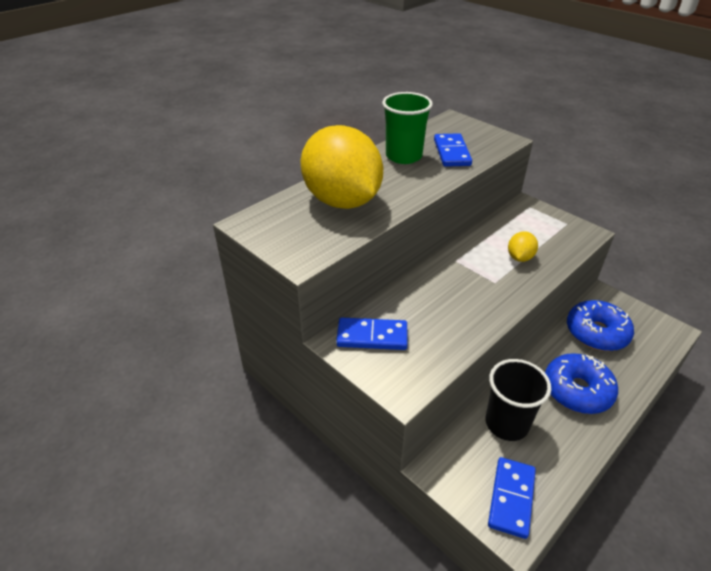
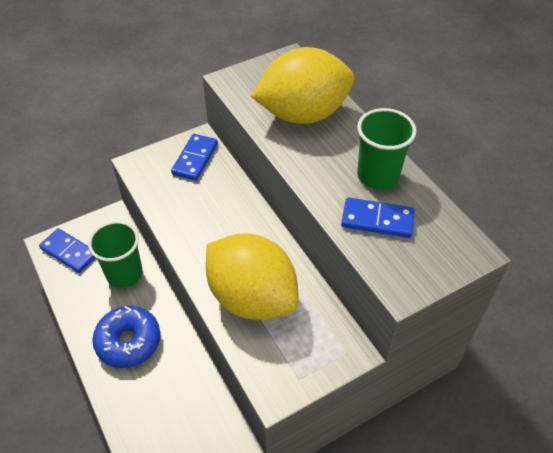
camera: 105 degrees right, 10 degrees up
black cup [486,359,551,441] -> green cup [88,221,143,288]
yellow lemon [508,231,538,262] -> yellow lemon [206,233,299,320], size x2.47
blue donut [567,300,634,351] -> none

